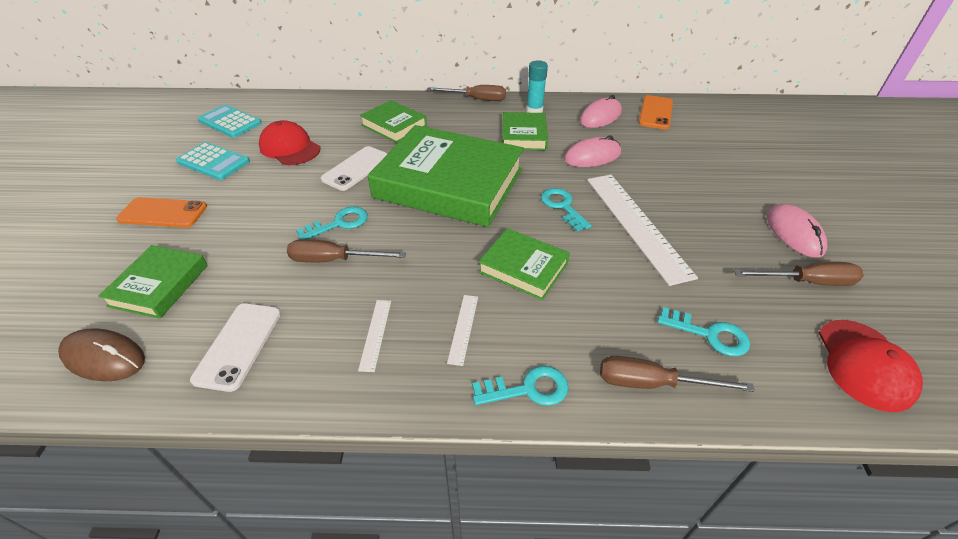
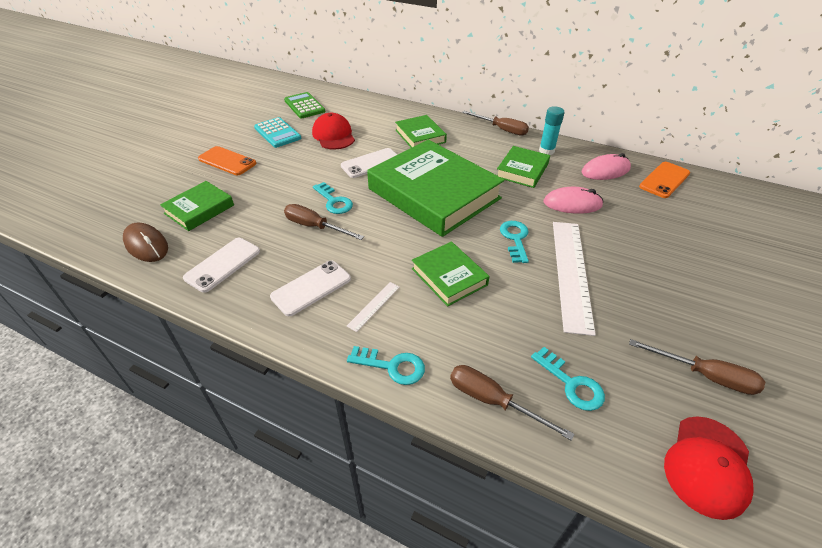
camera: 25 degrees right, 0 degrees up
turquoise calculator [198,105,262,138] -> green calculator [284,92,325,119]
turquoise key [296,207,368,239] -> turquoise key turned 60 degrees clockwise [313,182,353,214]
white ruler [358,300,391,372] -> white phone [270,260,351,316]
pink mouse [767,204,828,258] -> none

